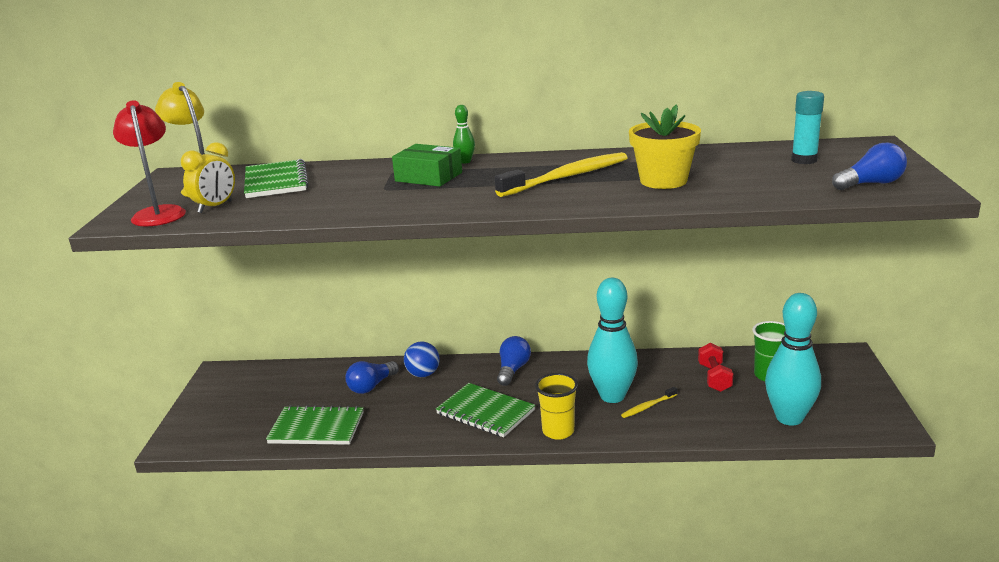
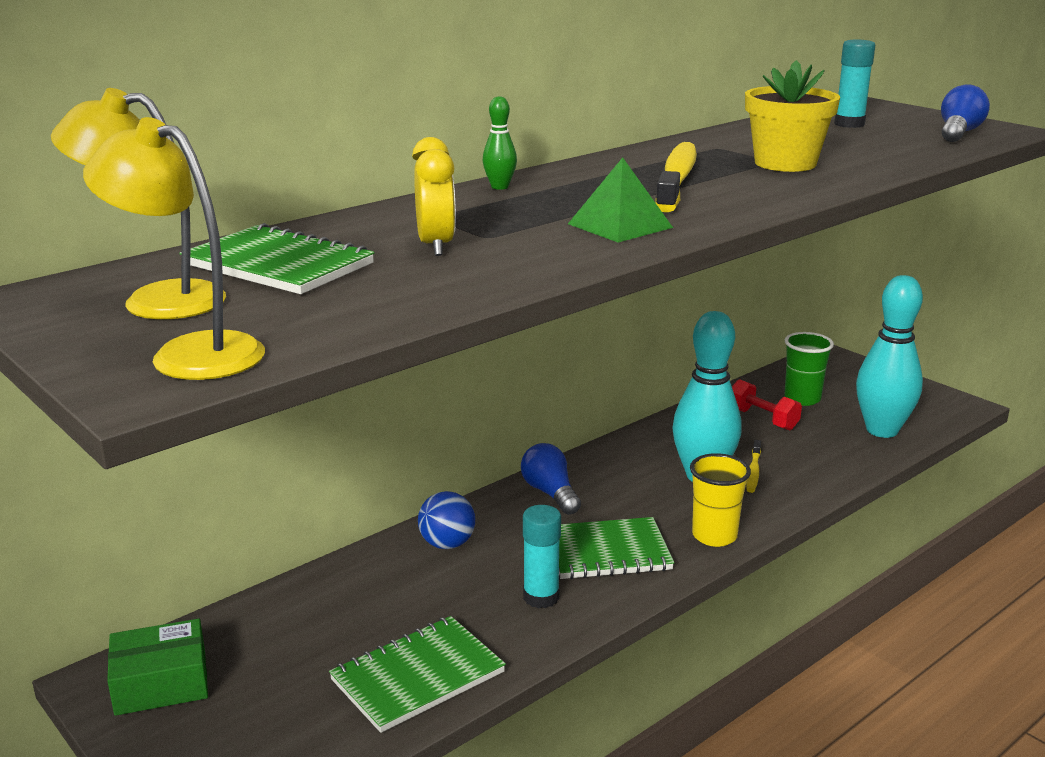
camera: 45 degrees left, 0 degrees up
red lamp [113,100,186,227] -> yellow lamp [83,117,265,380]
yellow clock [181,142,235,213] -> yellow clock moved to [412,137,456,256]
blue light bulb [346,361,399,394] -> none
green box [392,144,462,187] -> green box moved to [107,619,208,716]
none -> turquoise glue stick [523,505,561,608]
none -> green pyramid [568,157,673,243]

